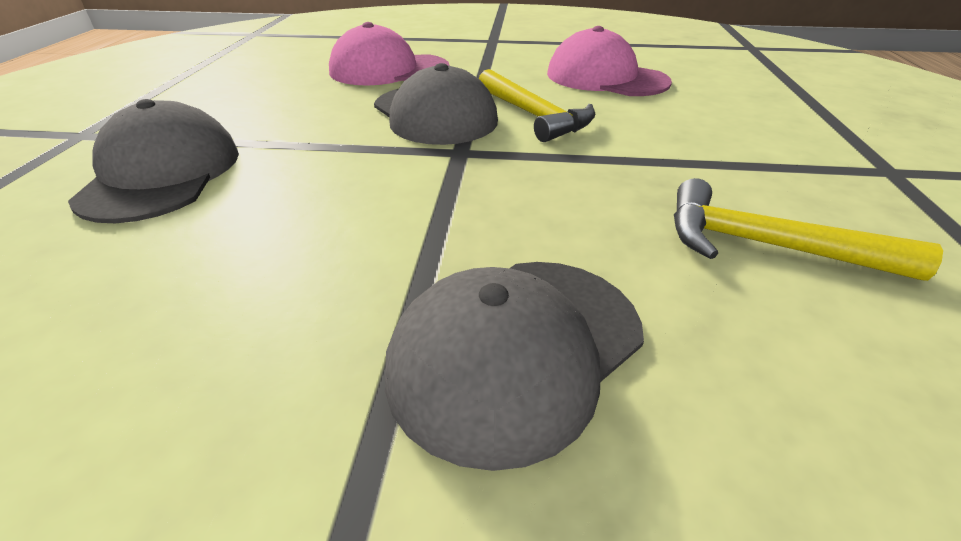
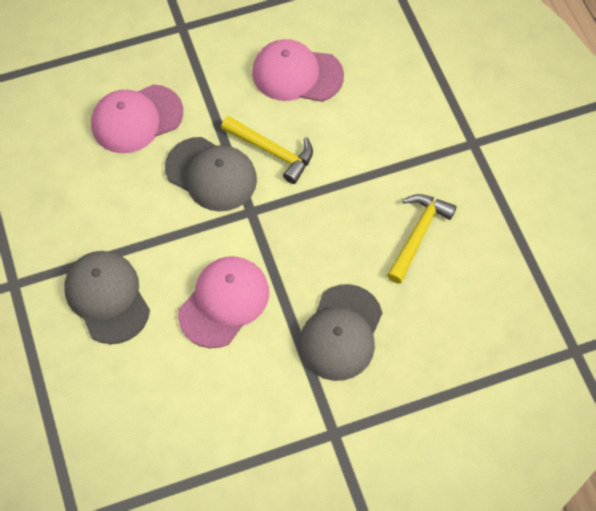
camera: 25 degrees left, 25 degrees up
yellow hammer [674,178,943,281] -> yellow hammer turned 120 degrees clockwise [387,194,457,284]
none -> pink cap [178,256,269,348]

